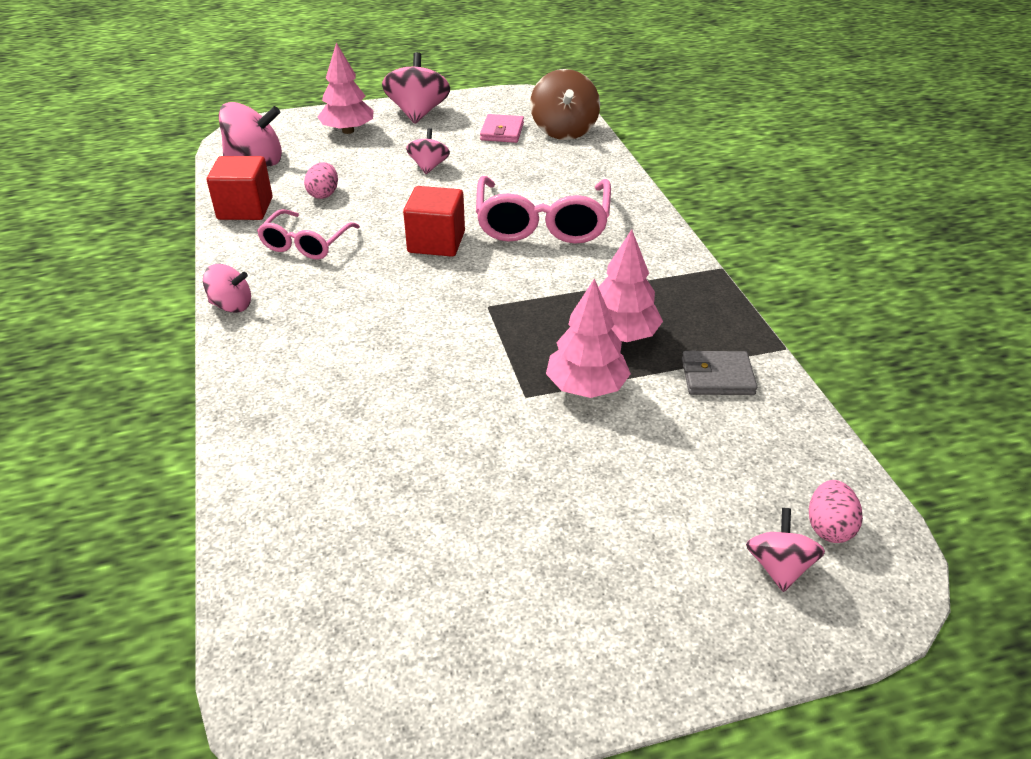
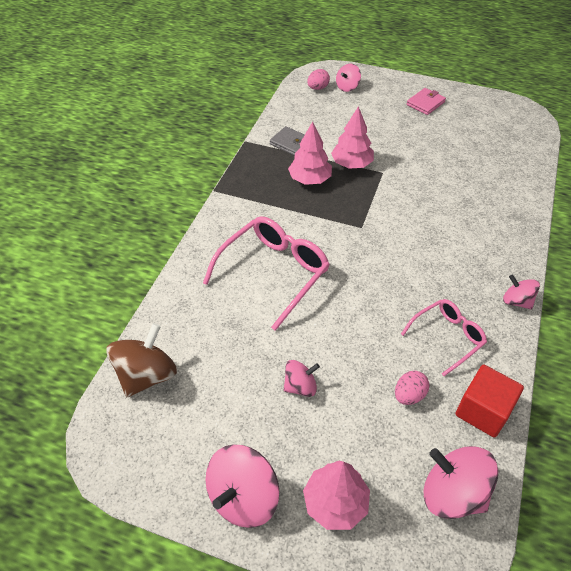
camera: 145 degrees left, 10 degrees up
red cube [403,186,465,257] -> none
pink spinning top [406,128,450,174] -> pink spinning top turned 150 degrees counterclockwise [284,360,320,397]
pink wallet [480,114,524,143] -> pink wallet moved to [407,88,446,115]

